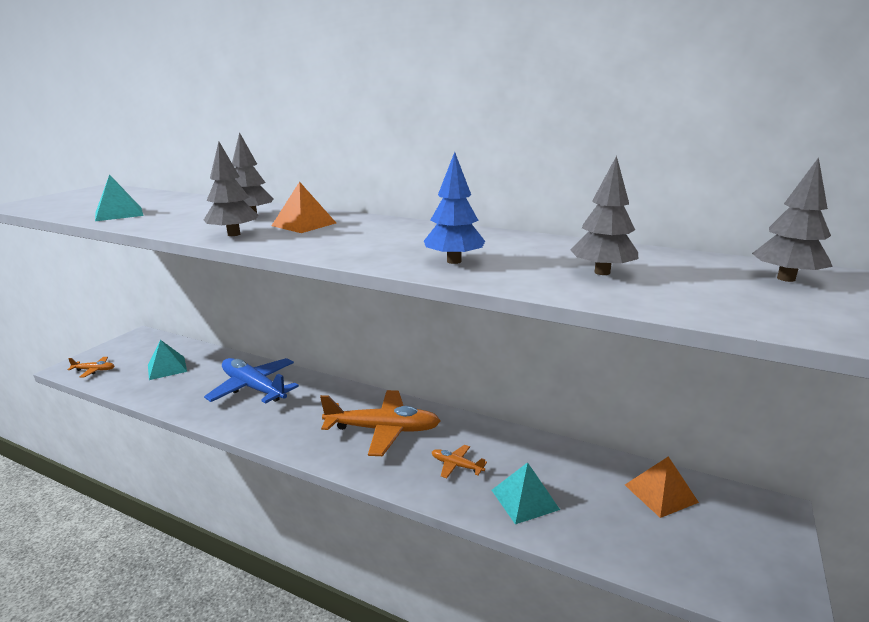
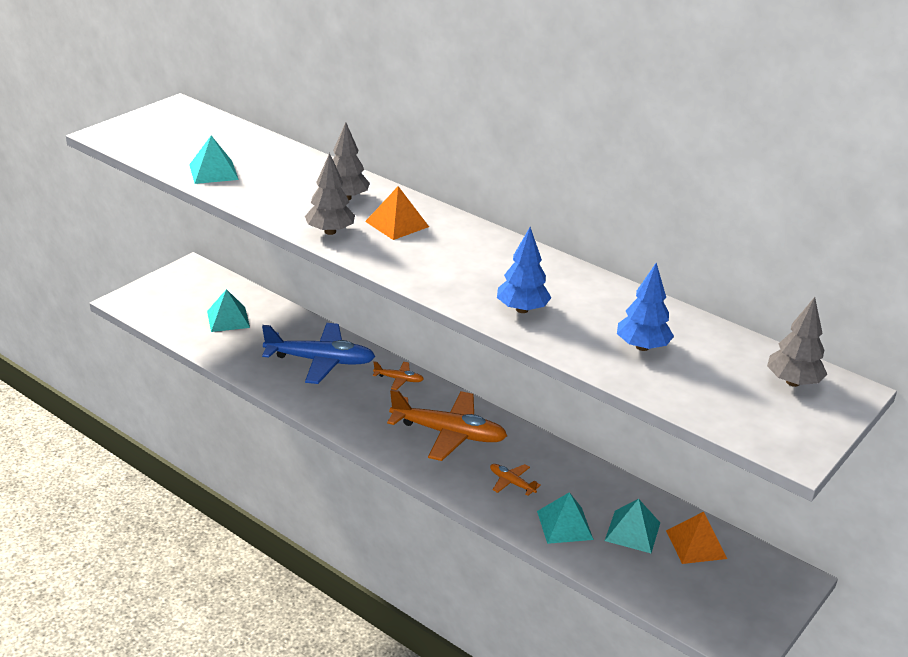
camera: 10 degrees right, 10 degrees up
orange plane [67,357,114,377] -> orange plane moved to [373,361,424,390]
blue plane [204,358,299,404] -> blue plane turned 135 degrees clockwise [262,323,376,384]
grey tree [571,156,638,275] -> blue tree [617,263,674,351]
none -> turquoise pyramid [605,499,660,553]

